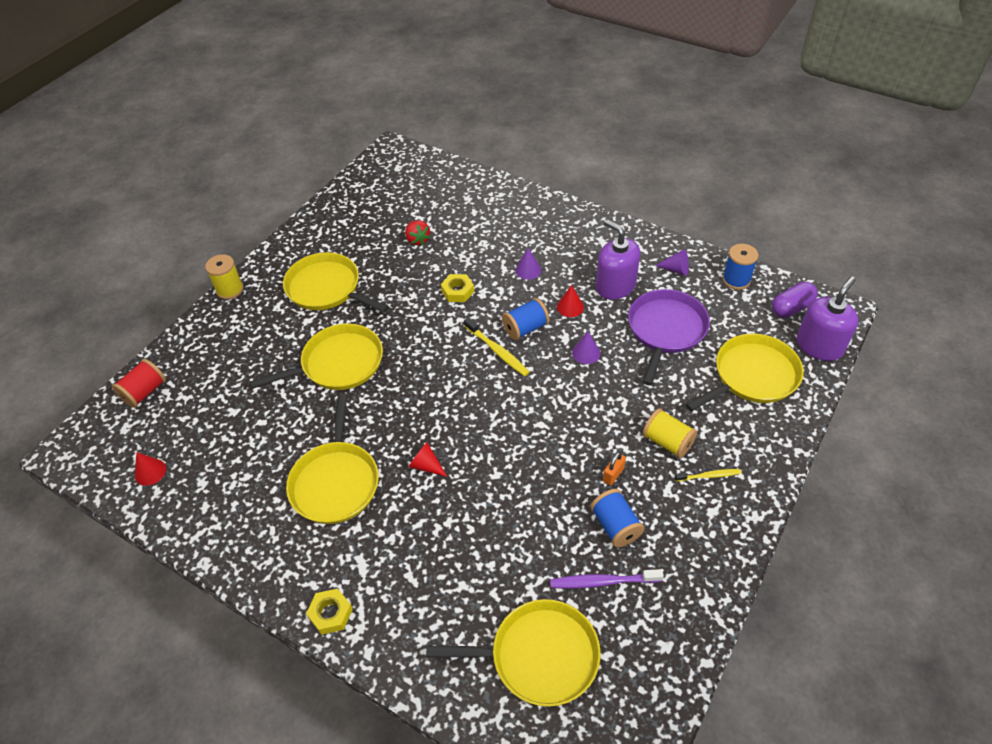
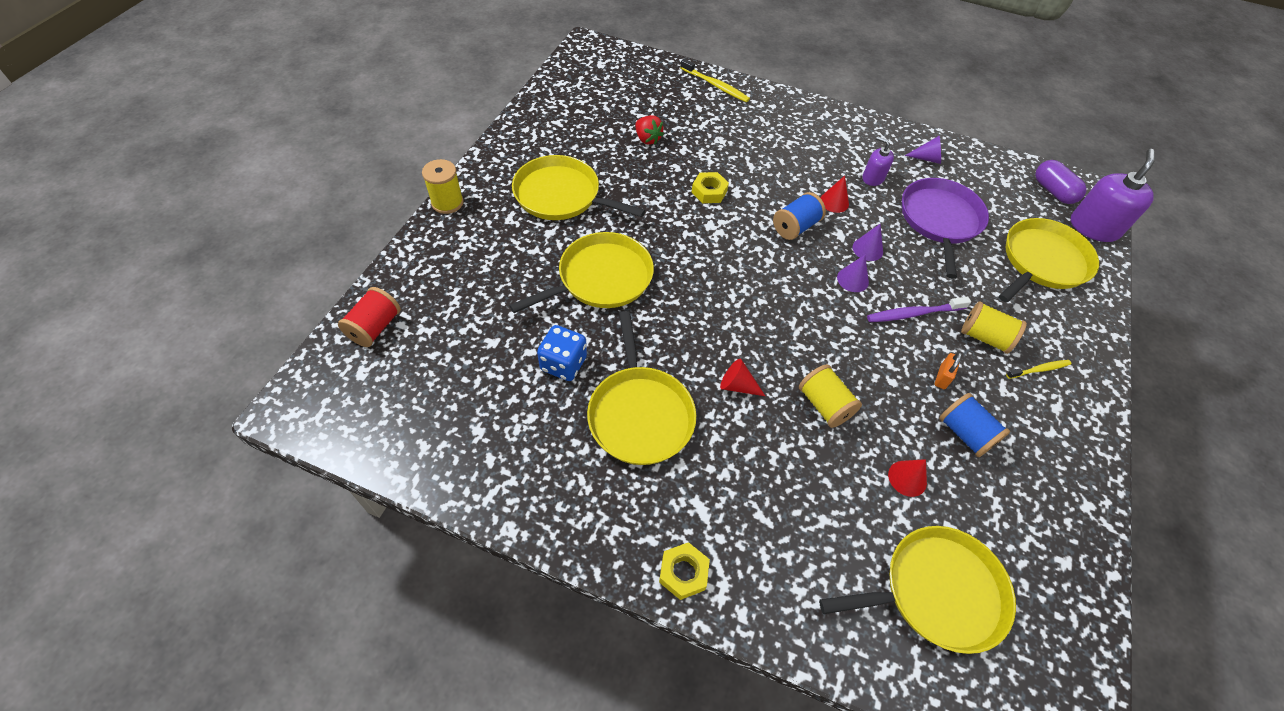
camera: 15 degrees left, 5 degrees up
red cone [135,452,166,486] -> red cone moved to [888,459,927,497]
yellow toothbrush [464,317,529,376] -> yellow toothbrush moved to [680,58,750,102]
purple cone [516,248,541,280] -> purple cone moved to [837,255,869,292]
purple toothbrush [550,569,664,588] -> purple toothbrush moved to [867,297,971,322]
purple soap dispenser [596,219,640,300] -> purple soap dispenser [863,136,894,186], size x0.56
blue spool [722,244,759,290] -> none
purple capsule [772,282,818,318] -> purple capsule turned 75 degrees counterclockwise [1035,160,1087,204]
none -> blue dice [537,325,587,381]
none -> yellow spool [799,364,862,428]

